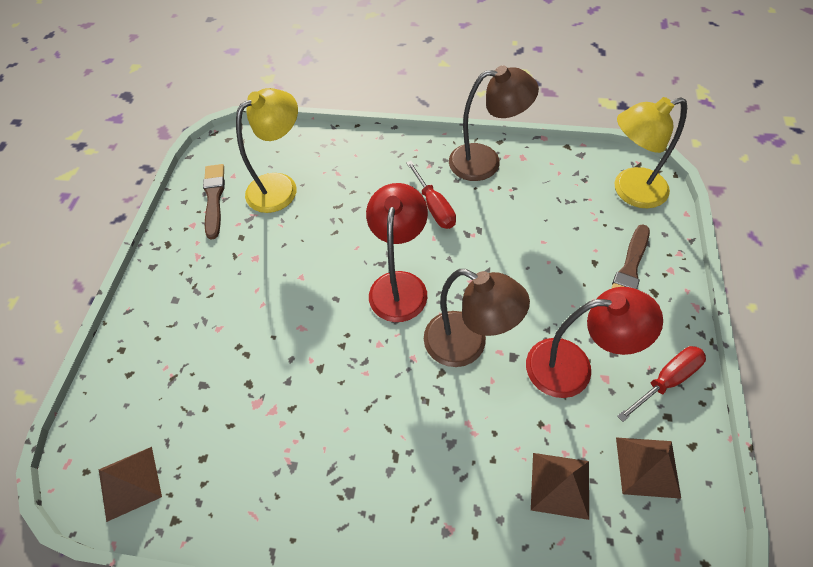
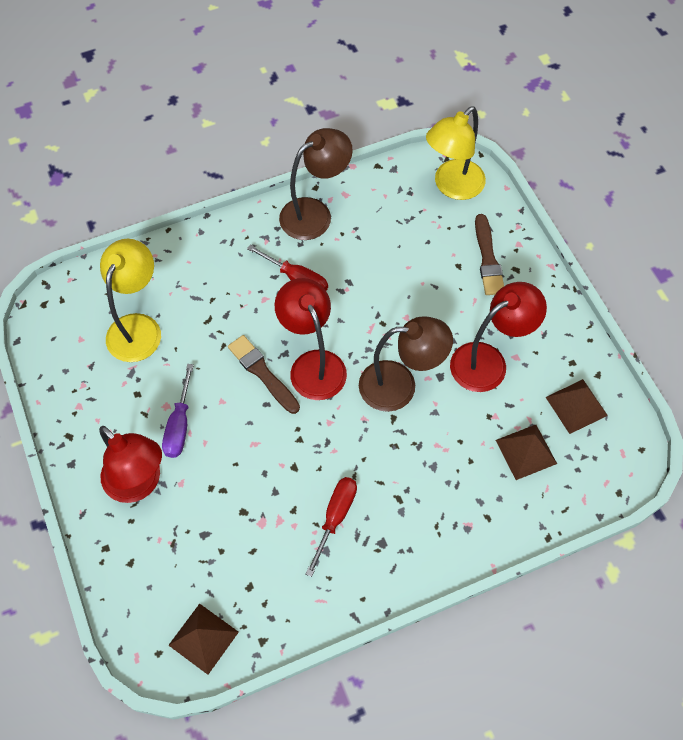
camera: 35 degrees left, 5 degrees up
brown brush [203,164,225,240] -> brown brush moved to [228,335,300,414]
red screwdriver [617,346,706,422] -> red screwdriver moved to [306,477,357,577]
none -> red lamp [99,426,162,503]
none -> purple screwdriver [162,364,194,458]

